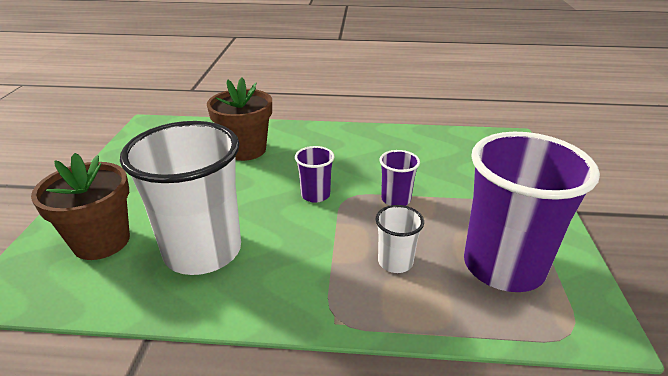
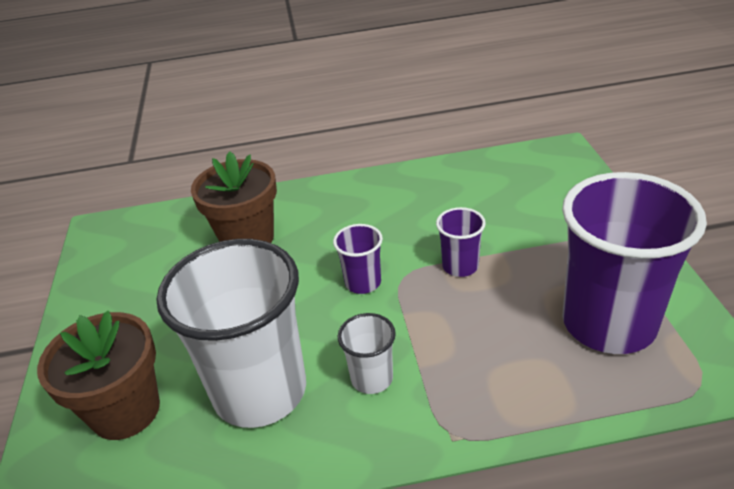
camera: 10 degrees left, 5 degrees up
white cup [376,205,424,273] -> white cup moved to [338,313,396,394]

